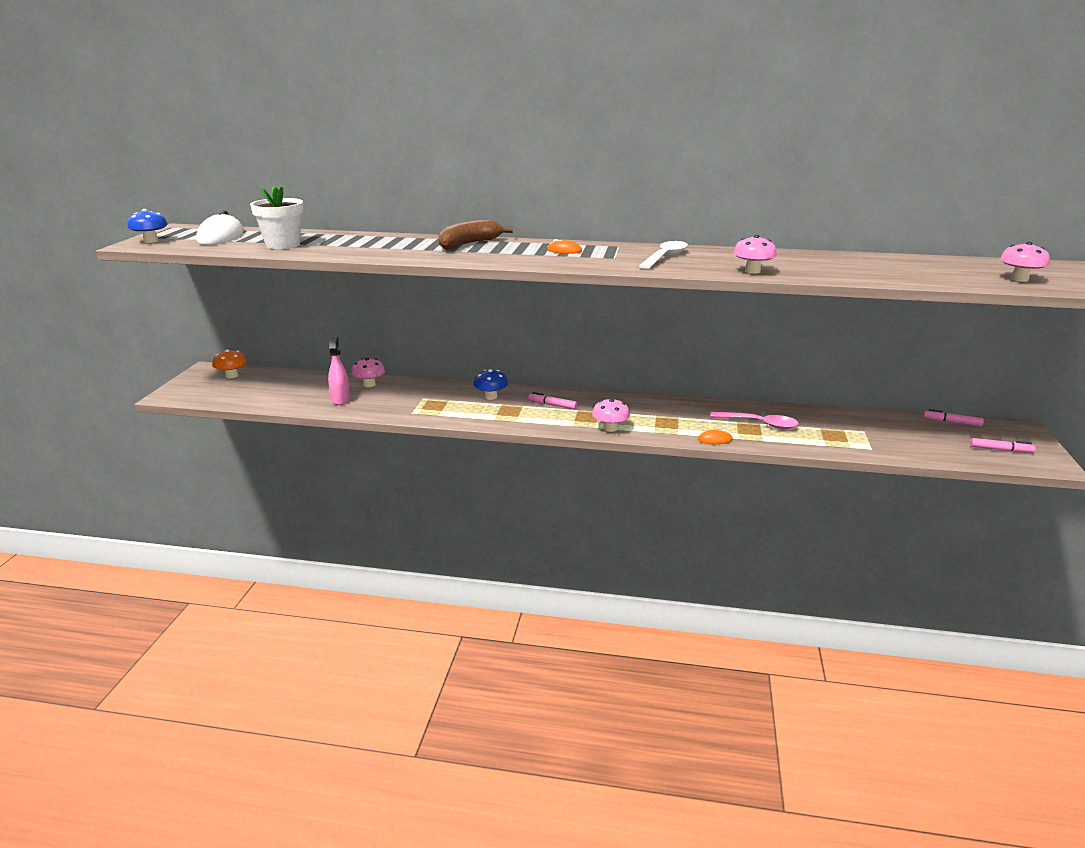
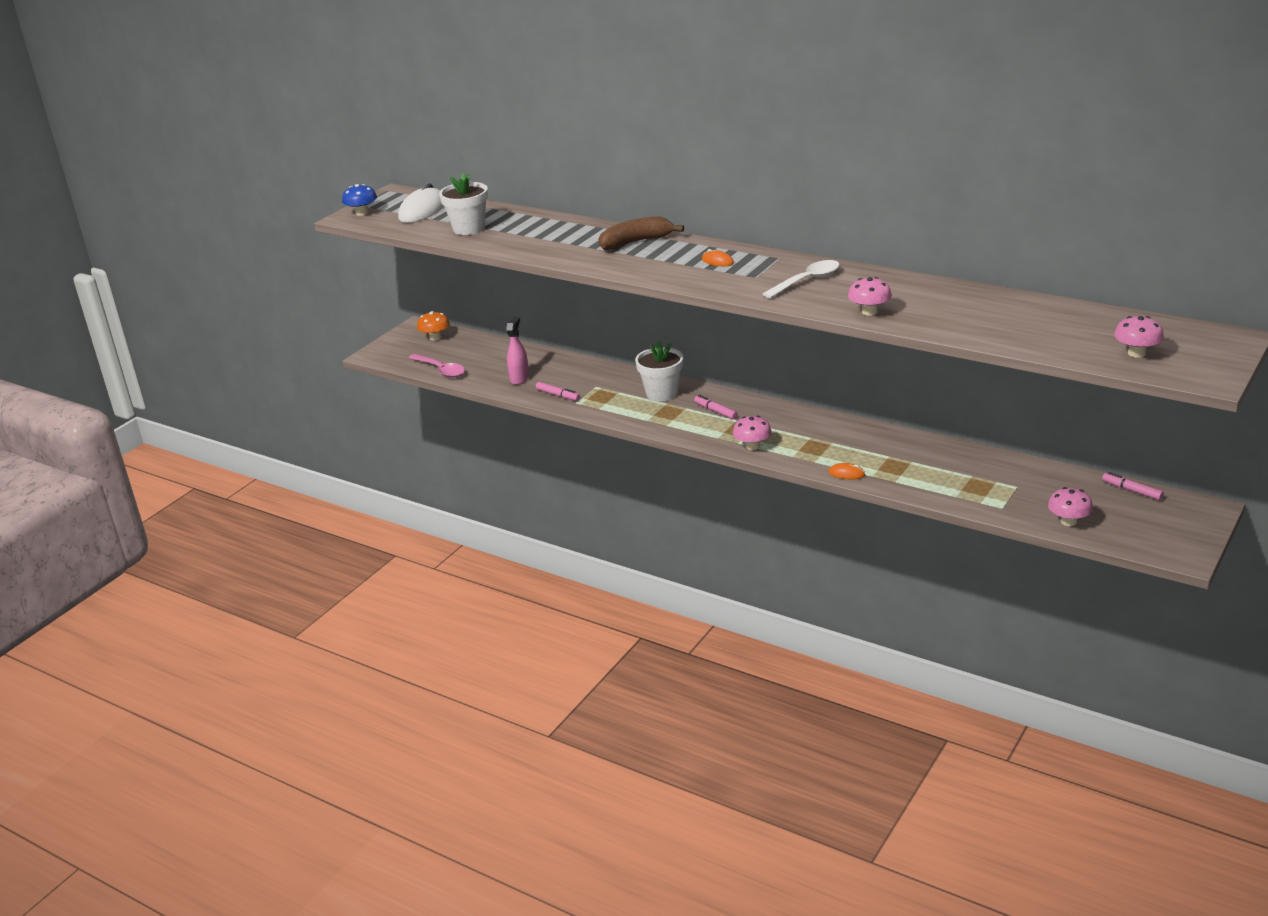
camera: 25 degrees right, 5 degrees up
pink mushroom [351,358,385,387] -> pink mushroom moved to [1048,487,1093,526]
blue mushroom [473,369,508,400] -> white flower pot [635,340,683,401]
pink spoon [710,412,799,429] -> pink spoon moved to [408,354,465,377]
pink marker [970,438,1036,453] -> pink marker moved to [536,382,580,401]

